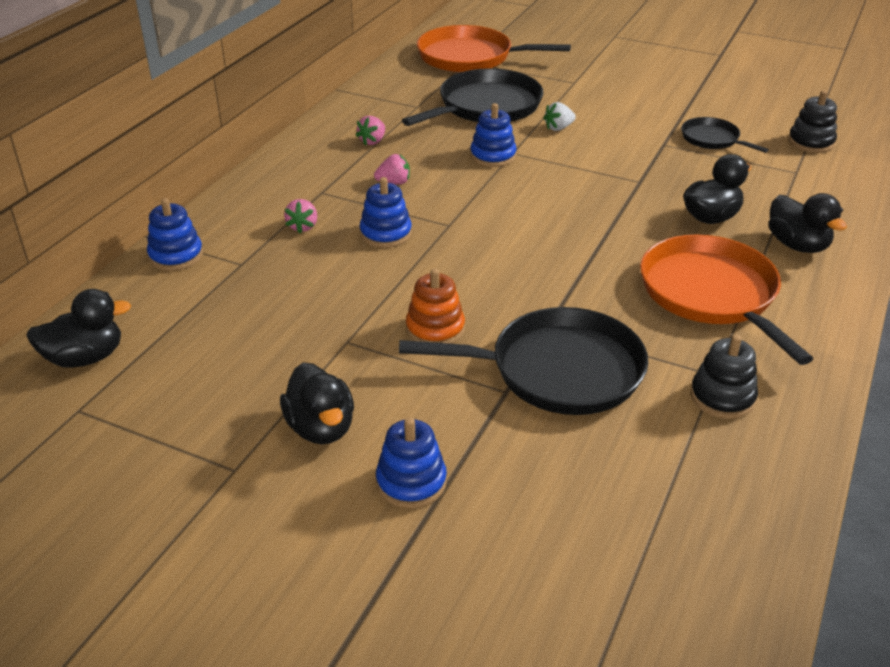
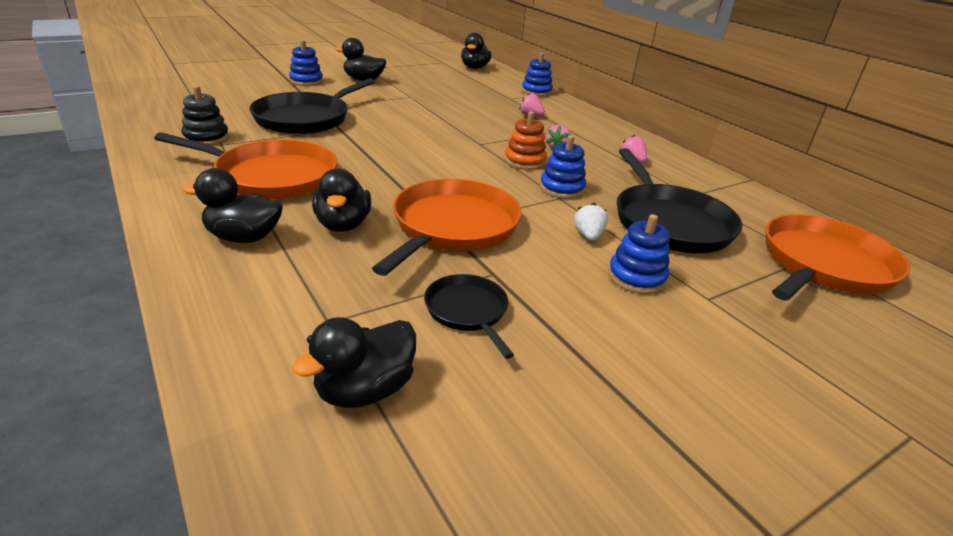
camera: 120 degrees right, 5 degrees down
blue stacking toy [360,177,412,248] -> blue stacking toy moved to [608,214,670,294]
orange stacking toy [406,268,465,344] -> orange stacking toy moved to [505,111,547,170]
black pan [681,117,769,153] -> black pan turned 105 degrees counterclockwise [424,274,514,359]
black stacking toy [788,90,837,153] -> black duck [292,317,416,408]
none -> orange pan [372,179,522,276]

